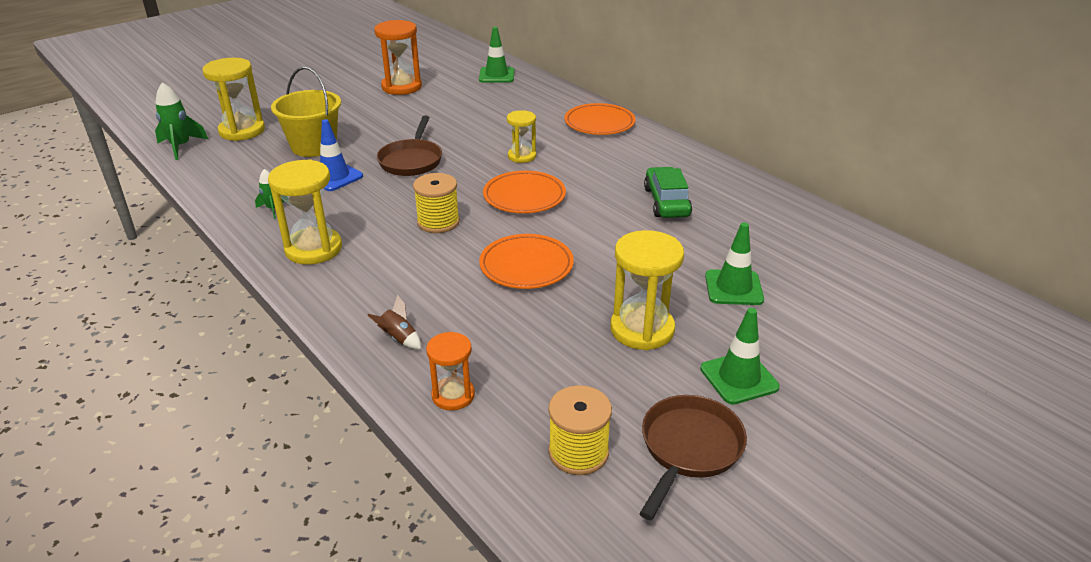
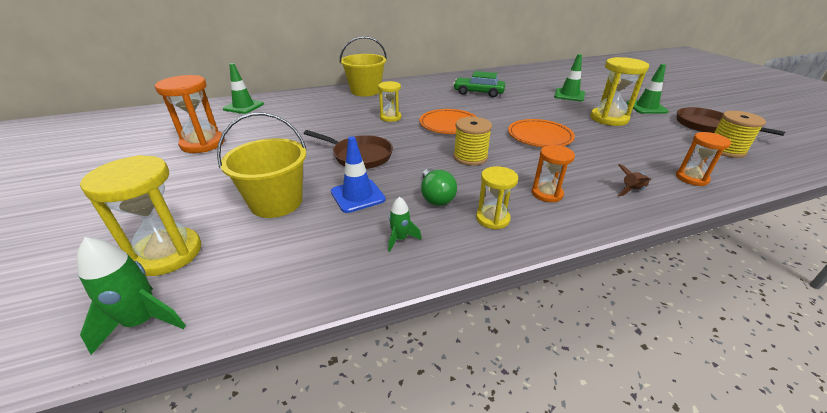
camera: 70 degrees left, 0 degrees up
yellow hourglass [268,159,342,265] -> yellow hourglass [476,166,518,230], size x0.61
orange plate [564,103,636,135] -> yellow bucket [340,36,387,96]
none -> green light bulb [421,168,457,206]
none -> orange hourglass [531,145,575,202]

